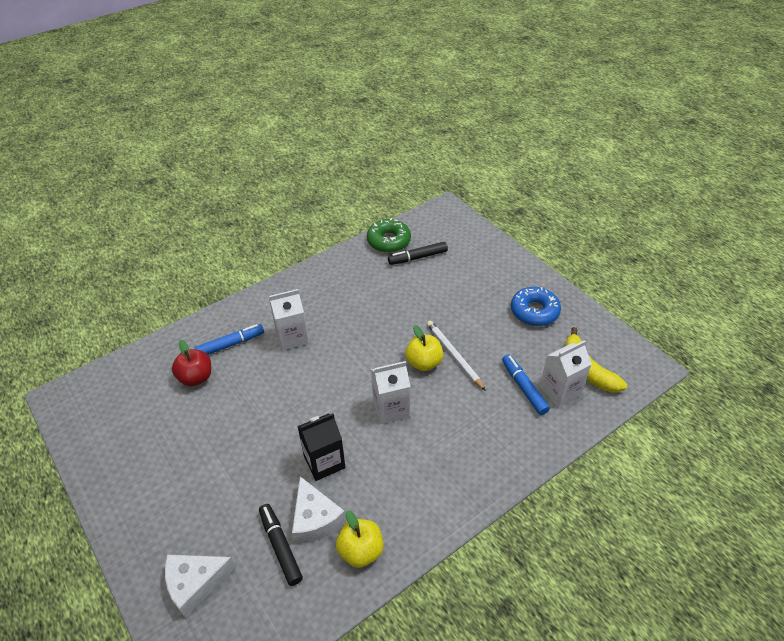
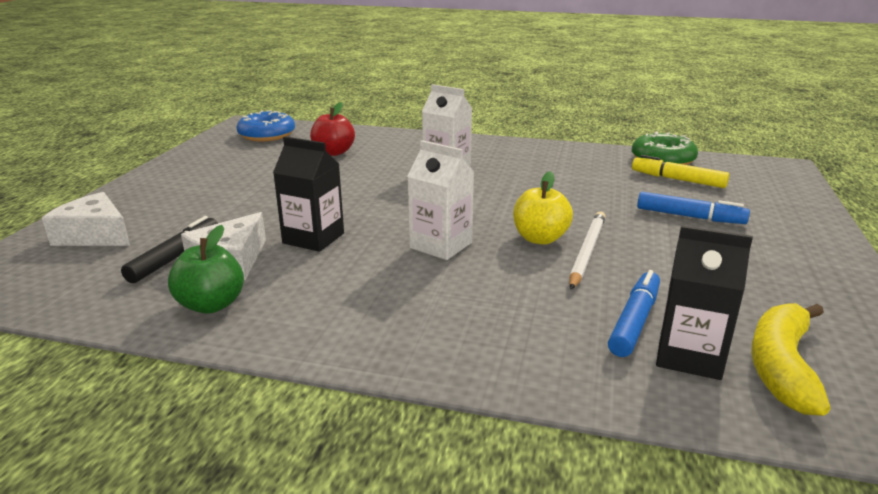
camera: 50 degrees right, 20 degrees down
blue marker [195,324,264,355] -> blue marker moved to [637,192,750,224]
yellow apple [336,510,383,568] -> green apple [168,225,244,314]
black marker [388,242,448,265] -> yellow marker [632,155,729,188]
blue donut [511,287,561,326] -> blue donut moved to [236,110,295,141]
white carton [539,340,592,407] -> black carton [656,226,753,380]

